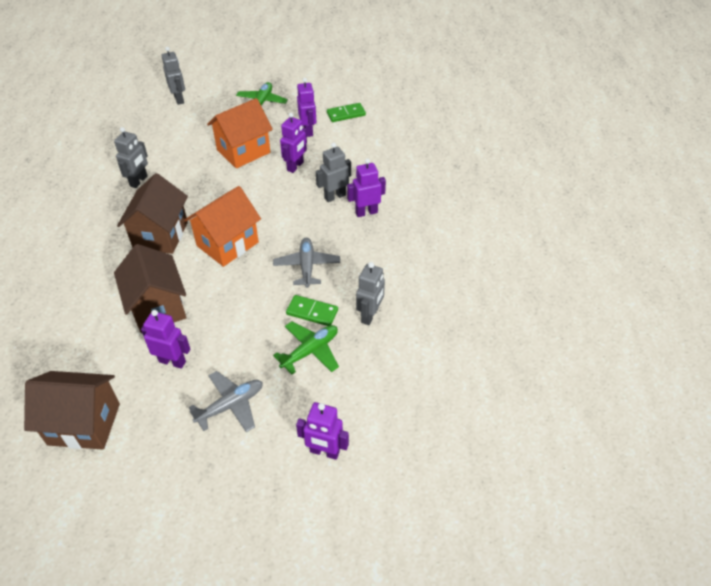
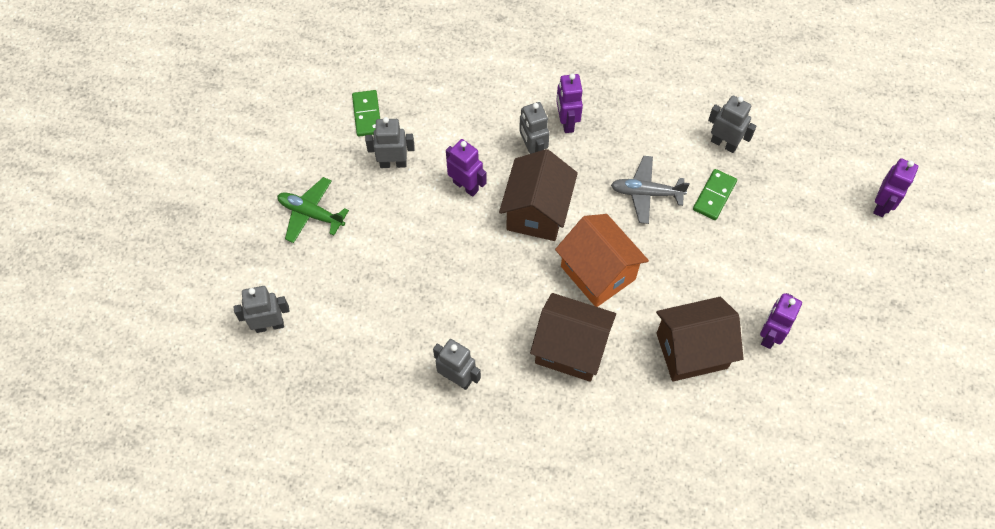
camera: 80 degrees left, 15 degrees up
brown house [24,371,120,450] -> brown house moved to [499,149,578,241]
grey plane [189,371,263,432] -> none
orange house [207,98,273,168] -> none
green plane [273,321,339,374] -> none
purple robot [297,78,316,137] -> grey robot [365,117,415,168]

